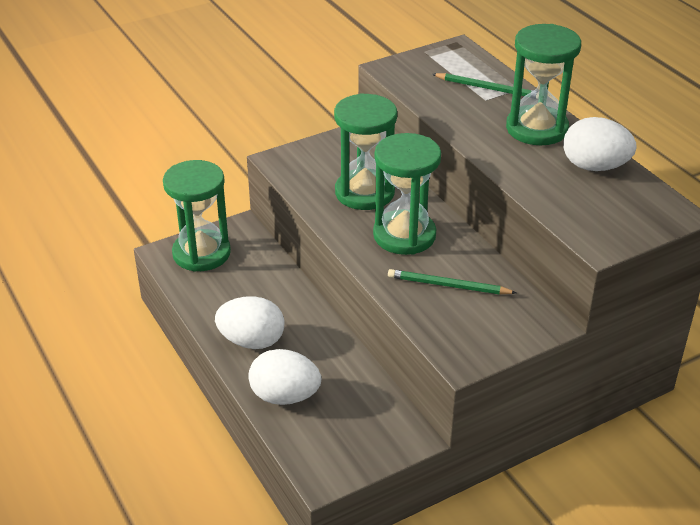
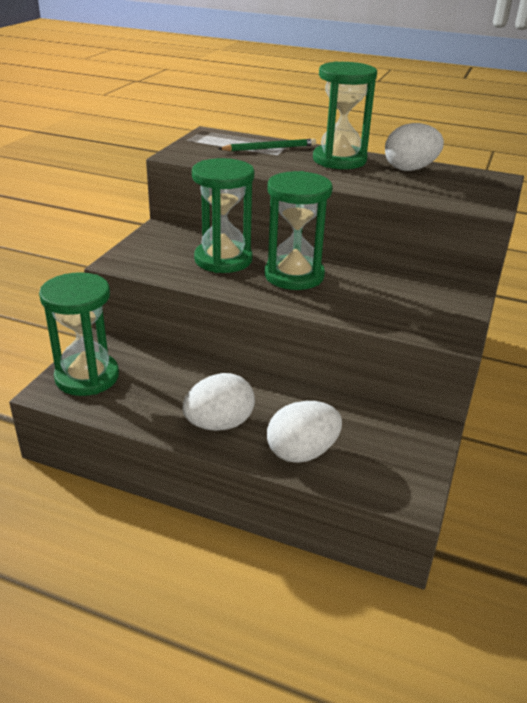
camera: 40 degrees left, 5 degrees down
green pencil [388,269,517,294] -> none

